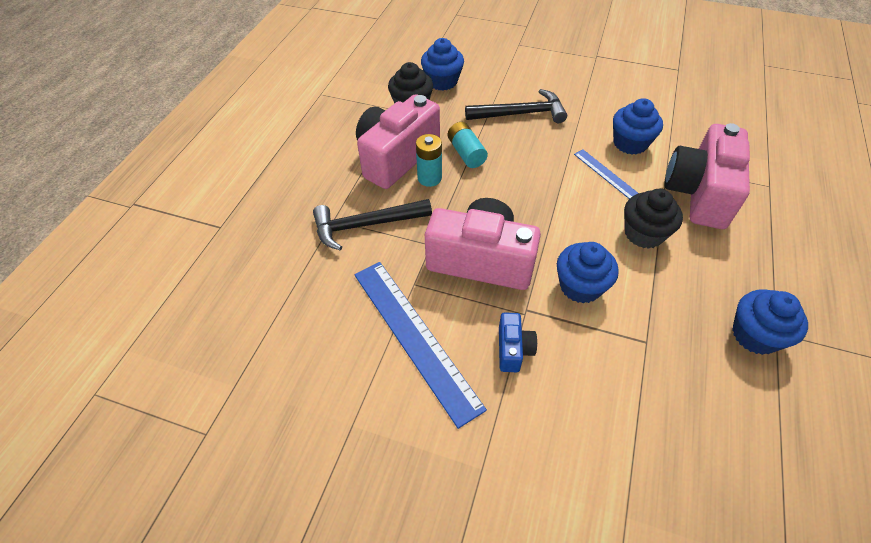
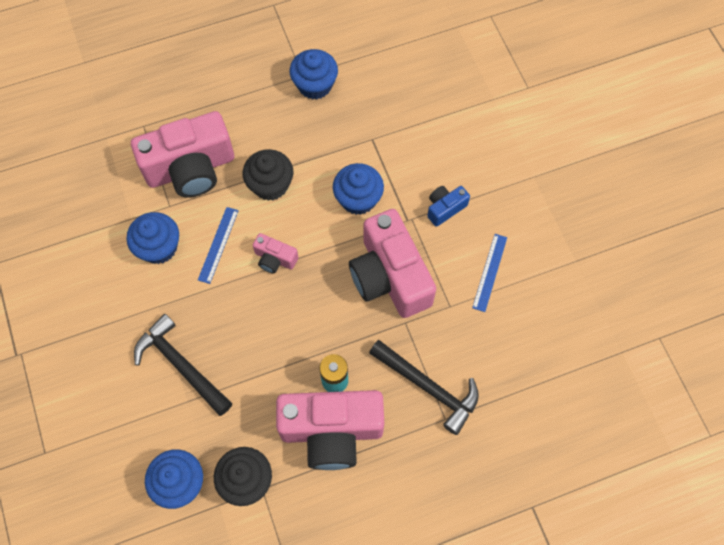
camera: 130 degrees left, 15 degrees up
blue ruler [354,262,487,429] -> blue ruler [472,234,507,312], size x0.50
turquoise battery [448,122,488,168] -> none
none -> pink camera [253,233,299,274]

